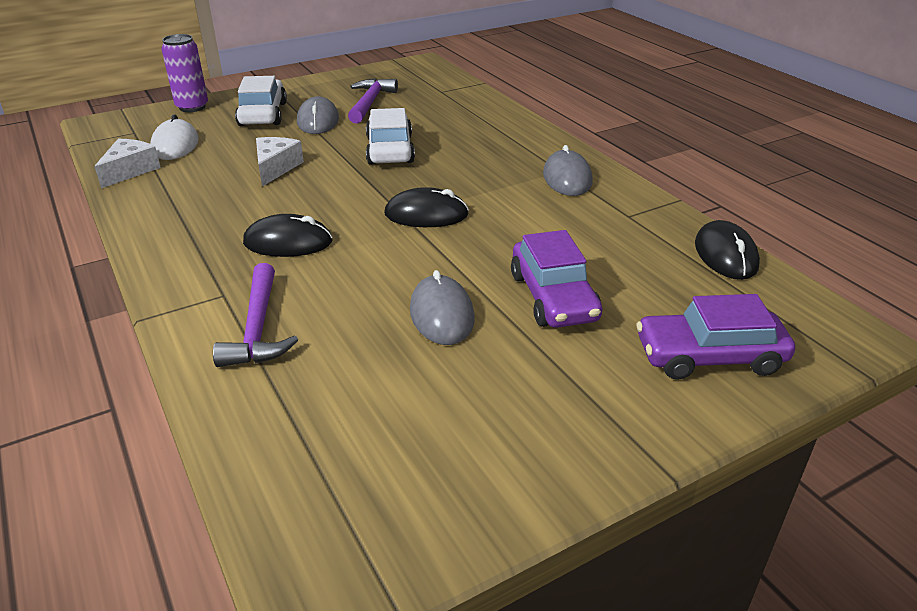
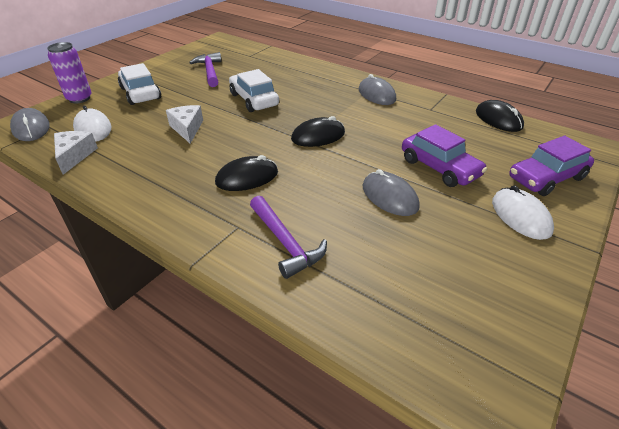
camera: 25 degrees left, 5 degrees up
grey mouse [297,96,339,134] -> grey mouse moved to [10,108,50,141]
none -> white mouse [492,186,554,240]

